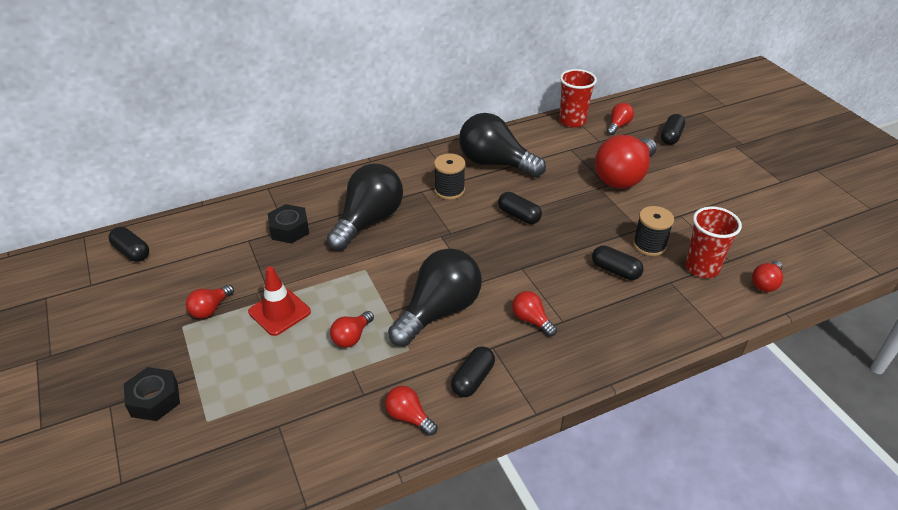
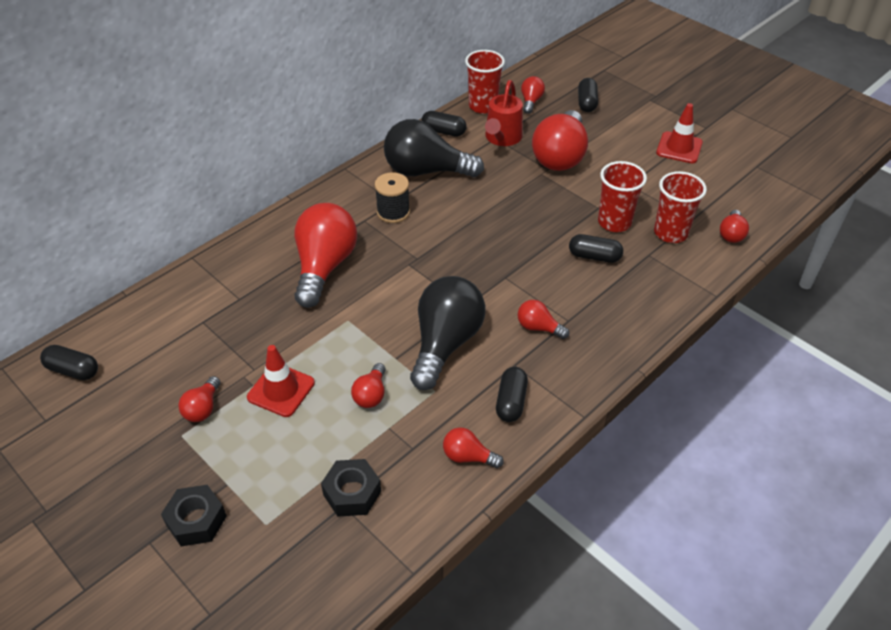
camera: 20 degrees left, 5 degrees up
black nut [268,204,309,244] -> black nut moved to [321,459,381,517]
black light bulb [327,163,403,250] -> red light bulb [294,203,357,308]
black capsule [498,192,542,224] -> black capsule moved to [421,111,467,137]
black spool [633,206,674,256] -> red cup [598,161,647,232]
none -> red watering can [485,80,523,146]
none -> red traffic cone [656,103,703,163]

